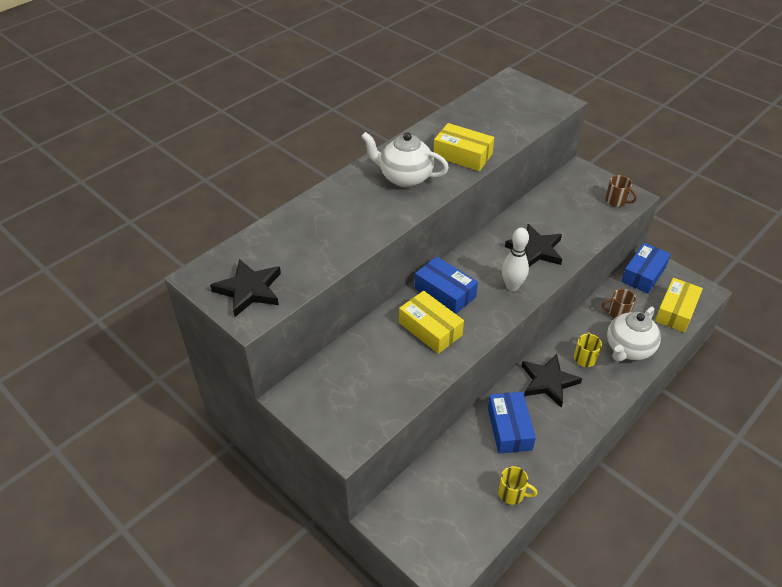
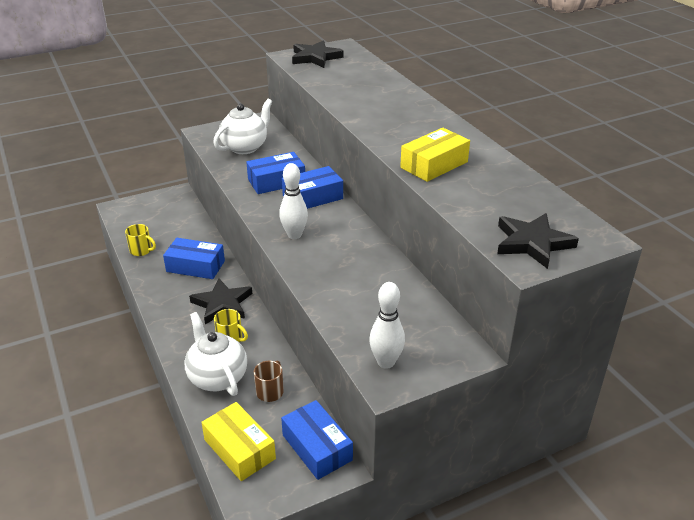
camera: 110 degrees right, 10 degrees down
white teapot [361,132,449,187] -> white teapot moved to [213,99,272,154]
yellow box [399,291,464,354] -> blue box [246,152,305,194]
yellow mug [498,466,537,505] -> yellow mug turned 105 degrees counterclockwise [125,224,156,256]
black star [505,224,562,267] -> black star moved to [497,213,579,269]
brown mug [605,175,637,207] -> white bowling pin [369,282,405,369]

